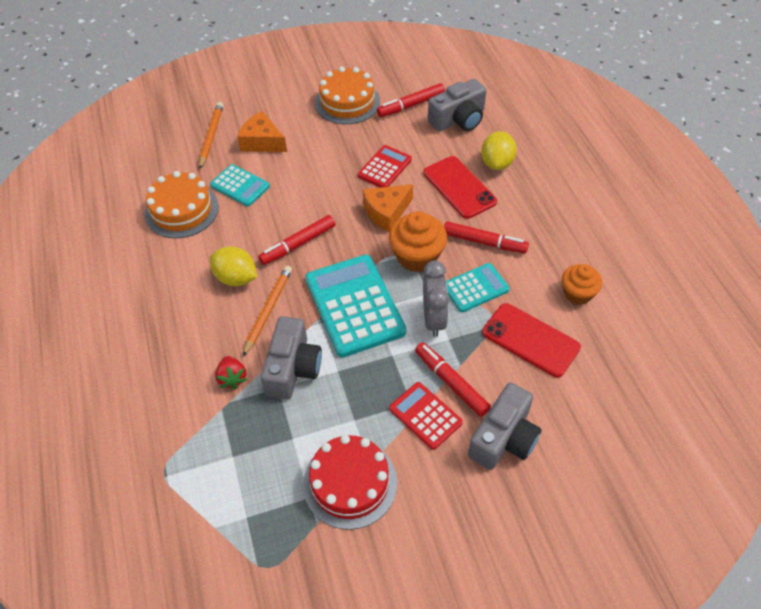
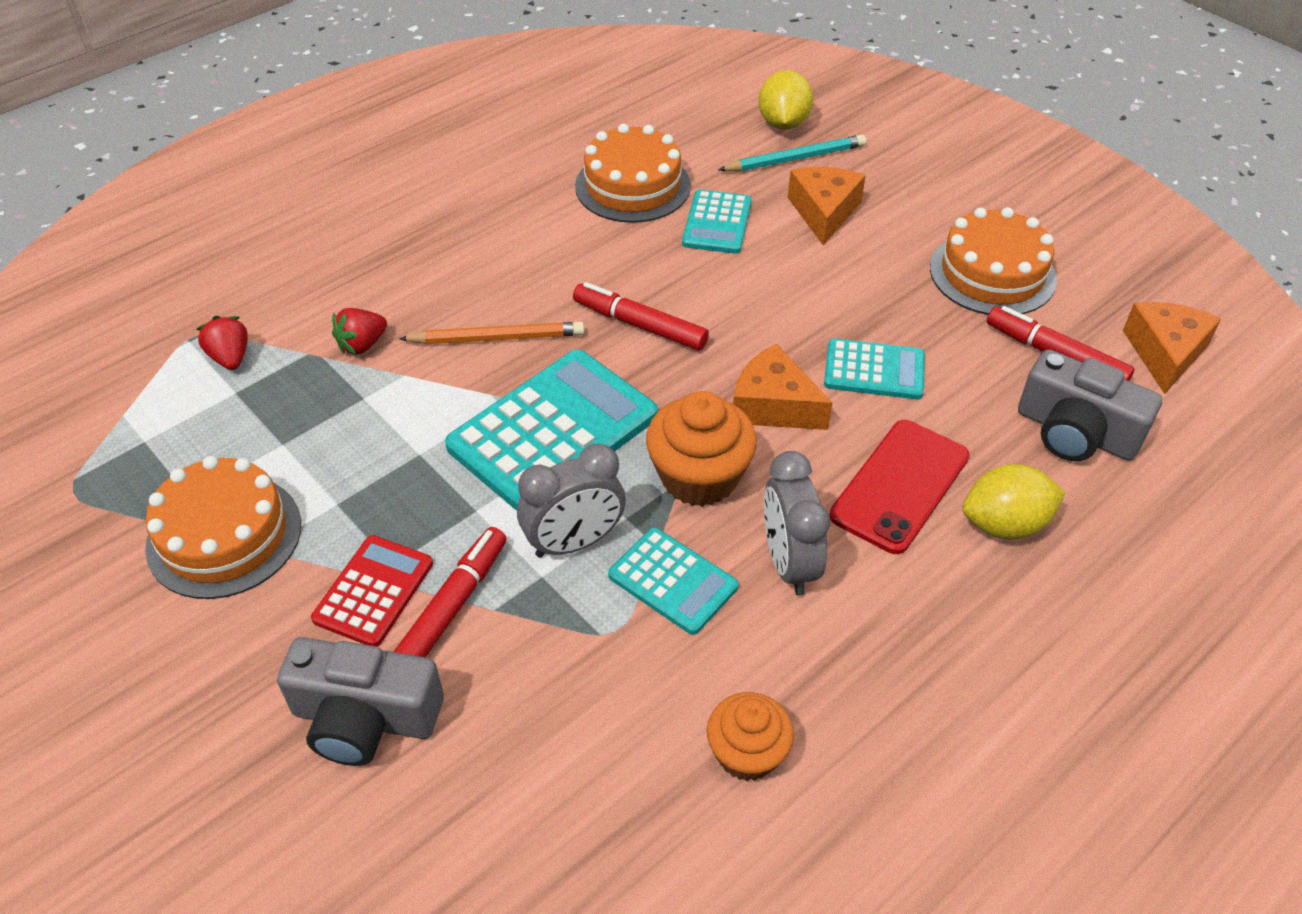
camera: 65 degrees right, 5 degrees down
orange pencil [199,102,223,169] -> turquoise pencil [718,135,866,171]
yellow lemon [210,246,257,286] -> yellow lemon moved to [759,70,813,130]
grey camera [261,316,322,399] -> none
red cake [303,435,397,530] -> orange cake [145,456,301,599]
red calculator [358,145,412,188] -> turquoise calculator [824,339,925,399]
red marker [444,221,529,253] -> grey clock [764,451,830,595]
red phone [482,303,581,378] -> none
none -> red strawberry [196,316,248,370]
none -> orange cheese [1123,302,1221,394]

